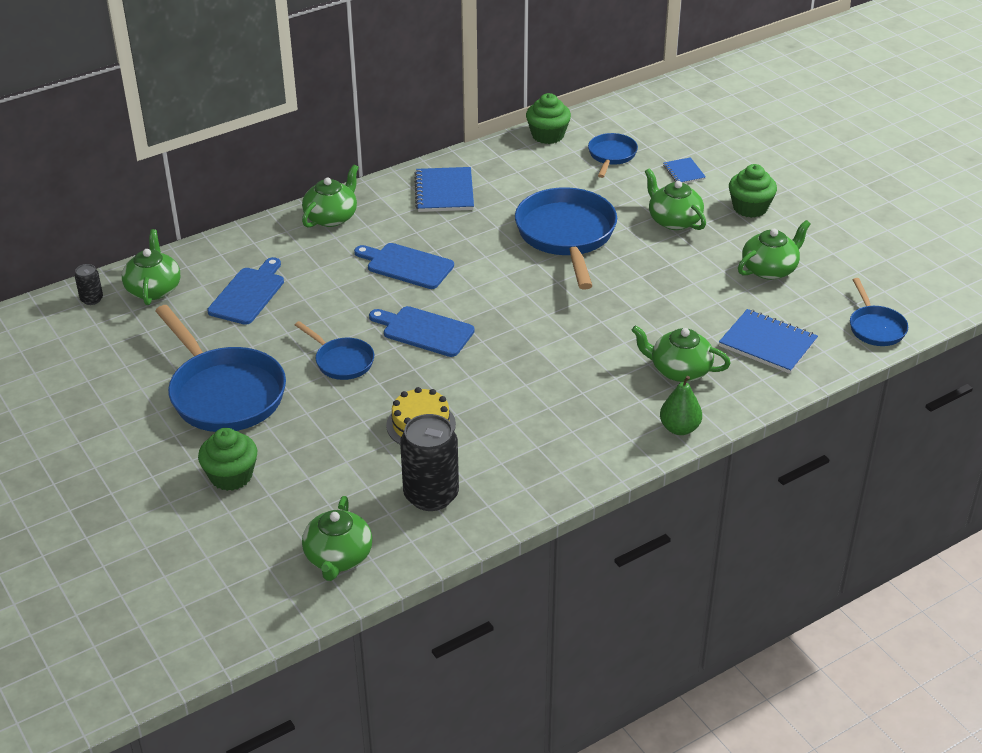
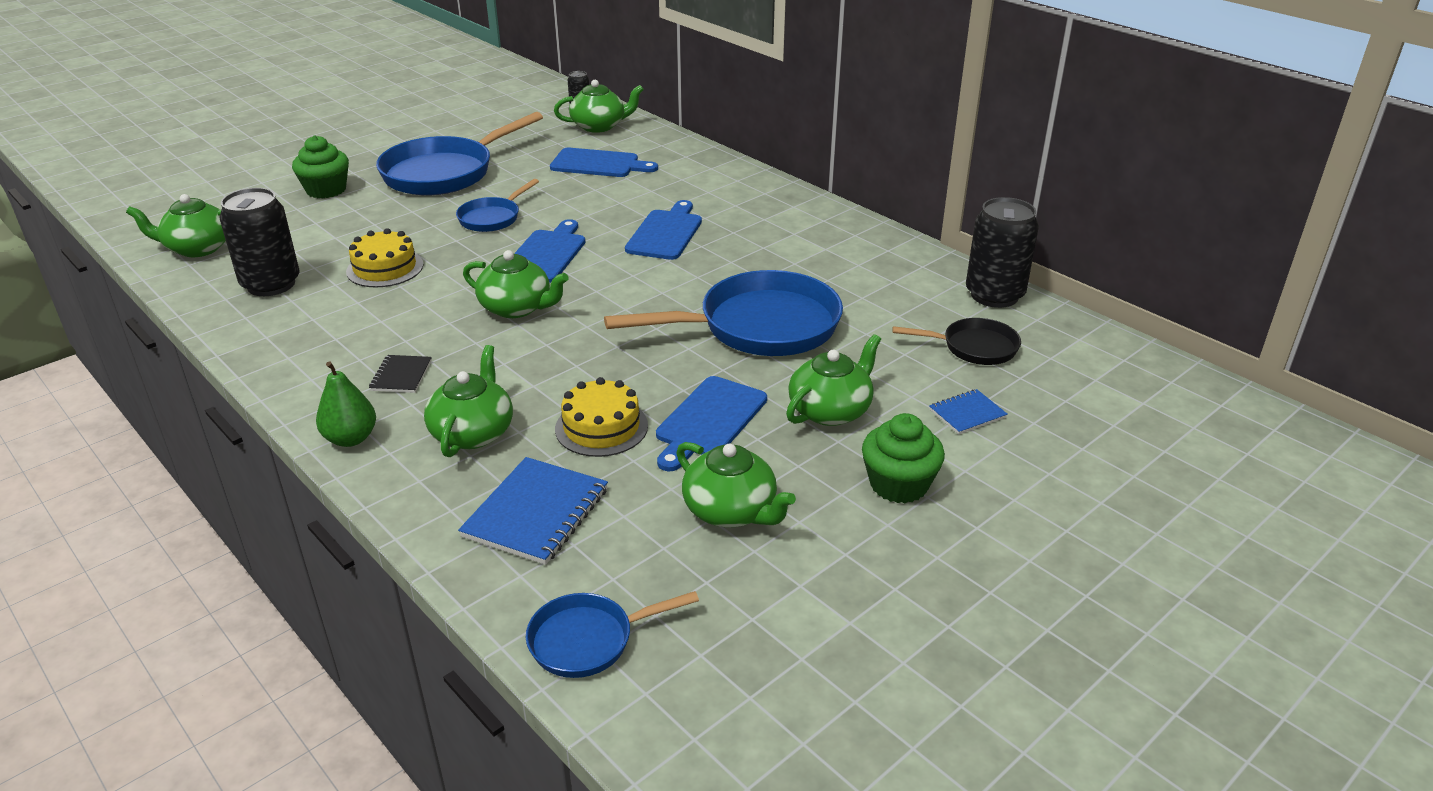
camera: 80 degrees right, 5 degrees down
green teapot [302,164,359,228] -> green teapot moved to [463,250,569,318]
blue notebook [414,167,474,212] -> none
green cupcake [526,93,571,144] -> black can [966,197,1039,308]
blue pan [588,133,638,178] -> black pan [892,318,1021,365]
none -> black notebook [369,355,432,393]
none -> yellow cake [555,377,648,457]
none -> blue cutting board [656,376,767,471]

